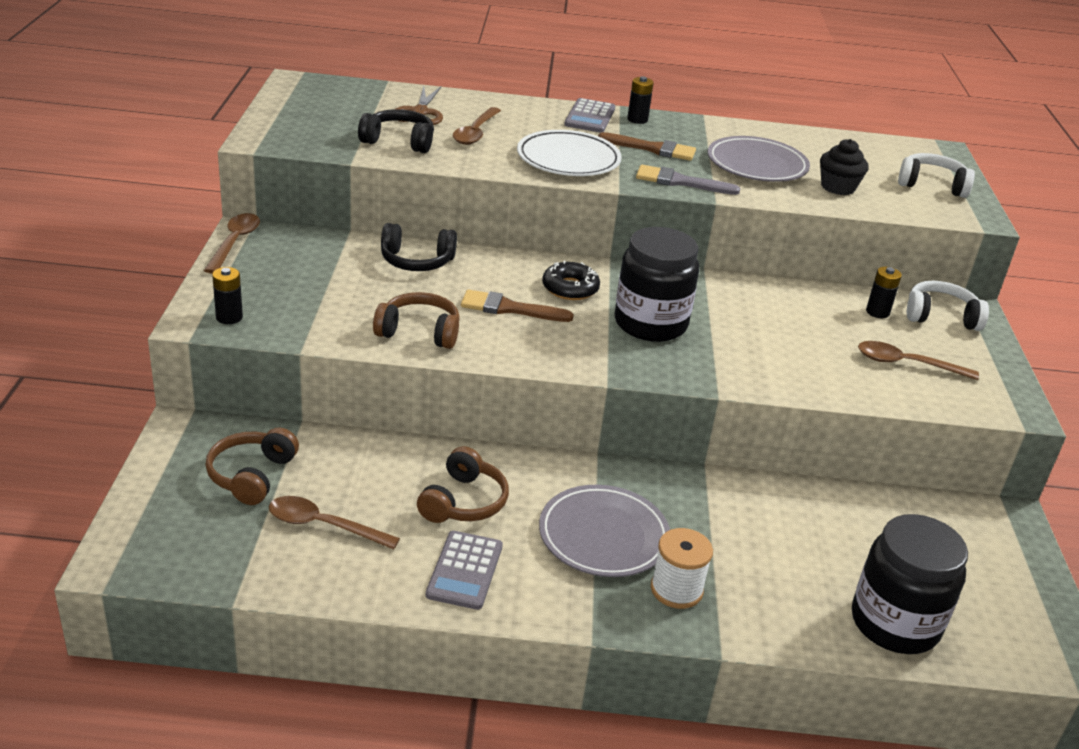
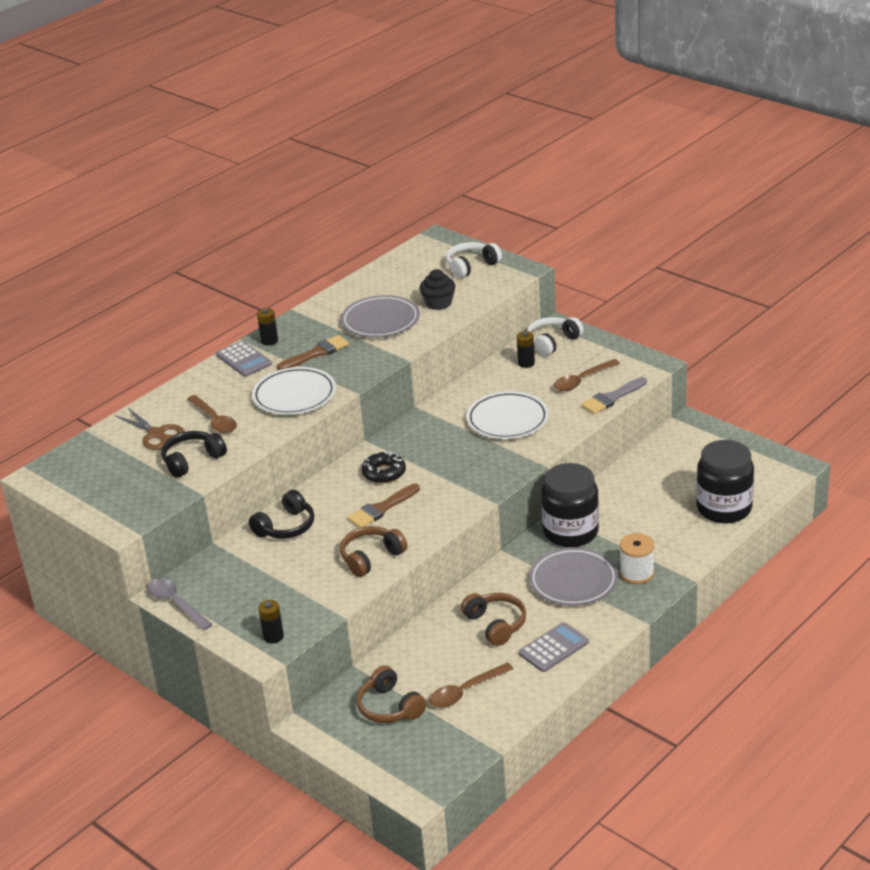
camera: 45 degrees left, 0 degrees up
brown spoon [204,213,260,274] -> grey spoon [148,579,213,630]
grey calculator [426,531,503,610] -> grey calculator turned 90 degrees counterclockwise [519,622,589,672]
black jar [614,227,699,342] -> black jar moved to [541,463,599,547]
grey brush [636,165,740,195] -> grey brush moved to [581,377,647,414]
none -> white plate [466,391,549,439]

